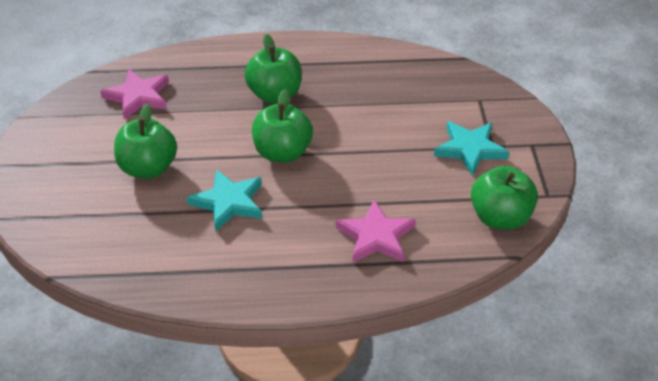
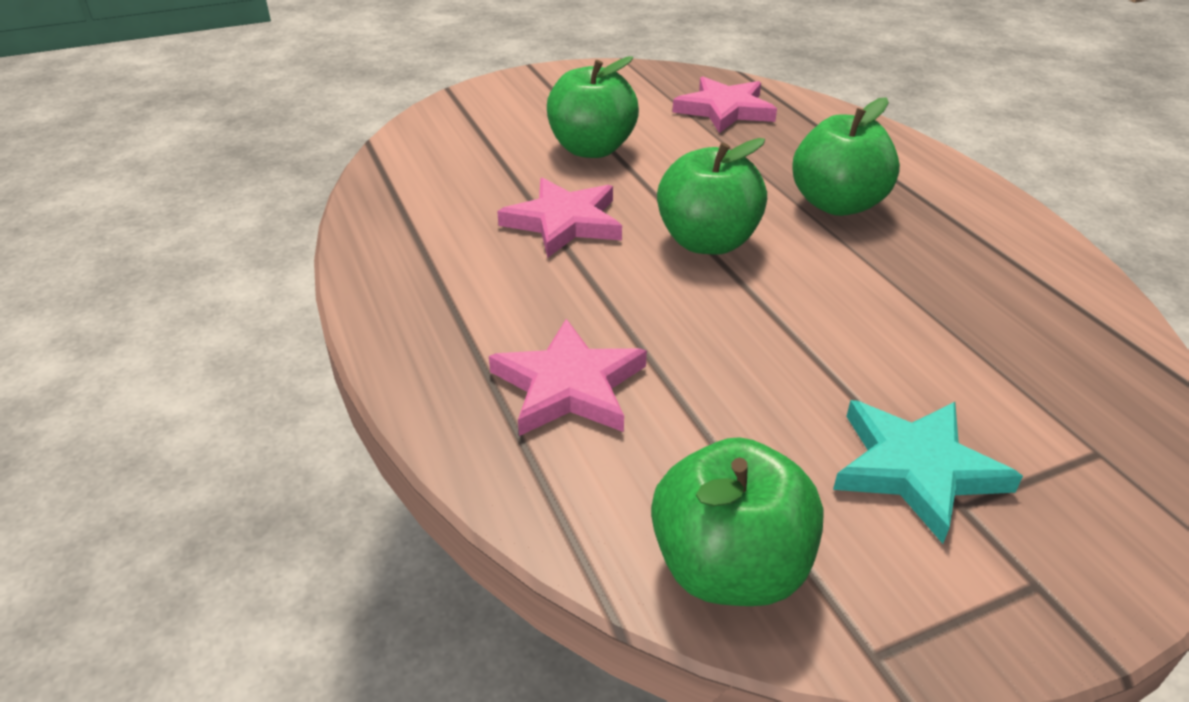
camera: 70 degrees right, 5 degrees down
turquoise star [187,169,262,232] -> pink star [497,177,622,258]

